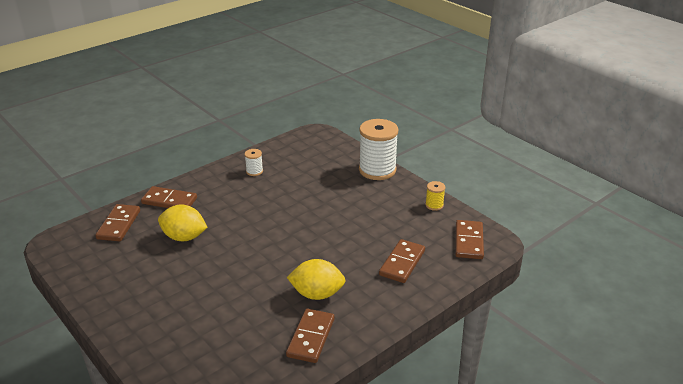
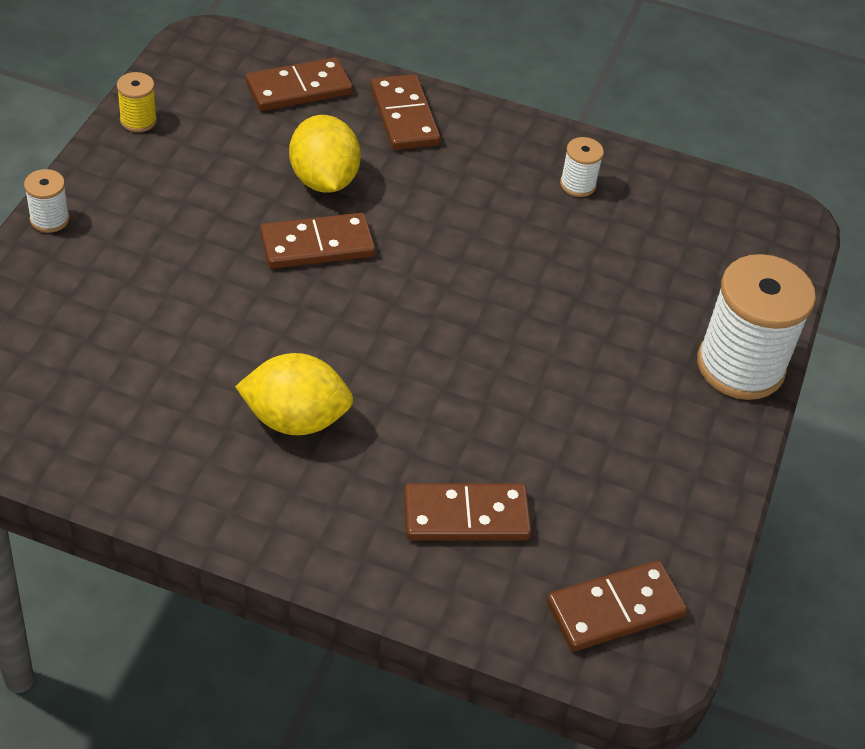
camera: 55 degrees right, 15 degrees up
brown domino [286,309,334,363] -> brown domino moved to [260,213,375,269]
yellow lemon [287,259,346,300] -> yellow lemon turned 60 degrees counterclockwise [235,353,353,435]
yellow spool [425,181,445,211] -> yellow spool moved to [117,72,157,132]
none -> white spool [24,169,70,233]

